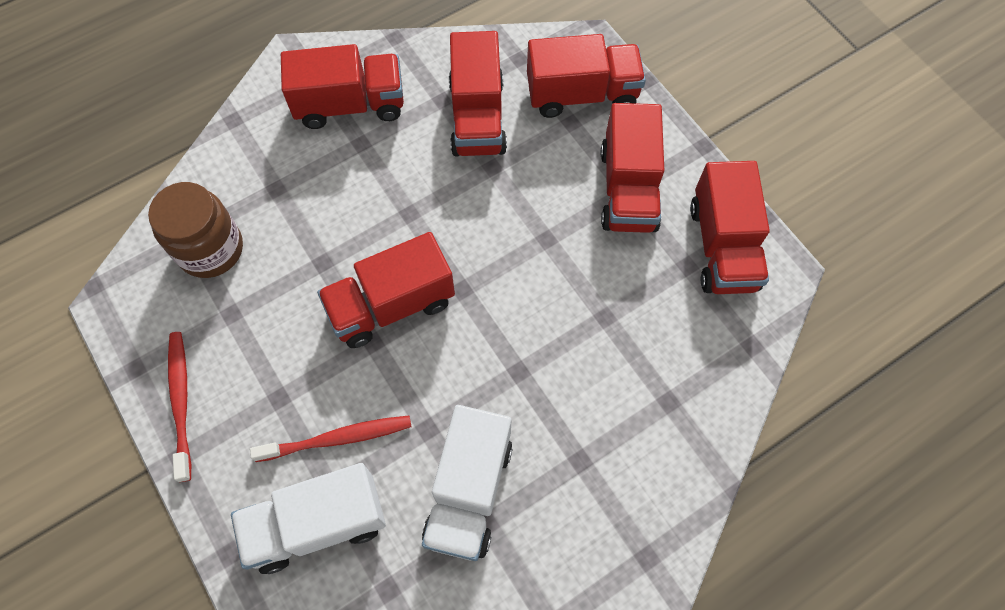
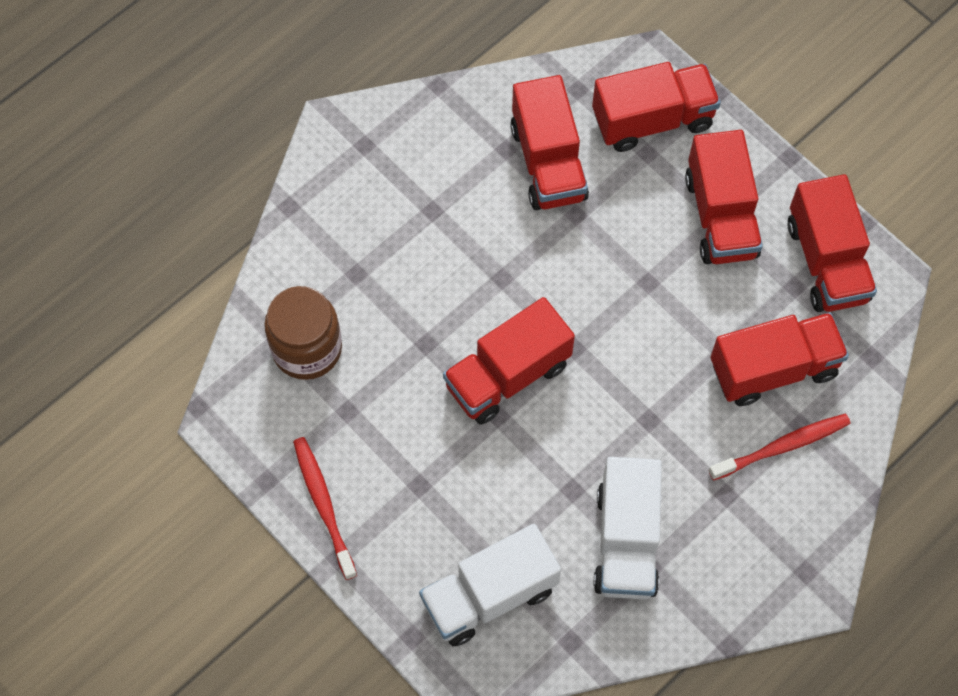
camera: 10 degrees left, 0 degrees up
red toothbrush [250,416,412,462] -> red toothbrush moved to [708,414,851,481]
red truck [281,44,404,129] -> red truck moved to [711,312,849,406]

